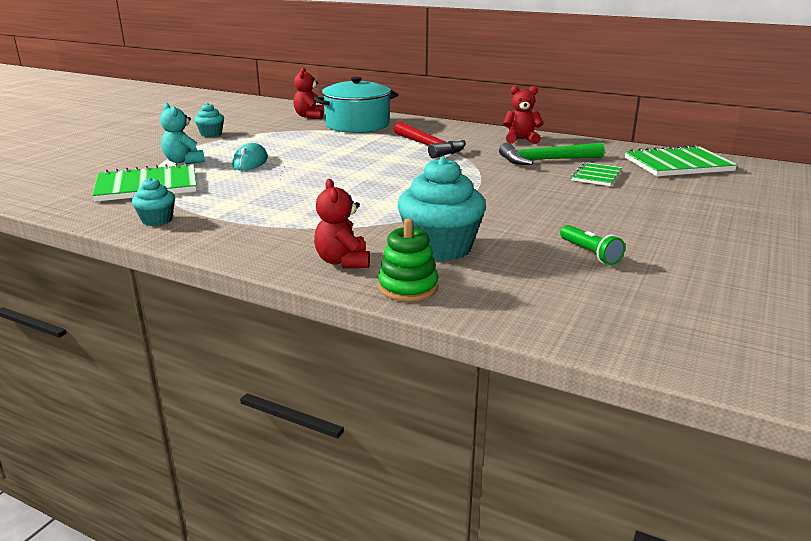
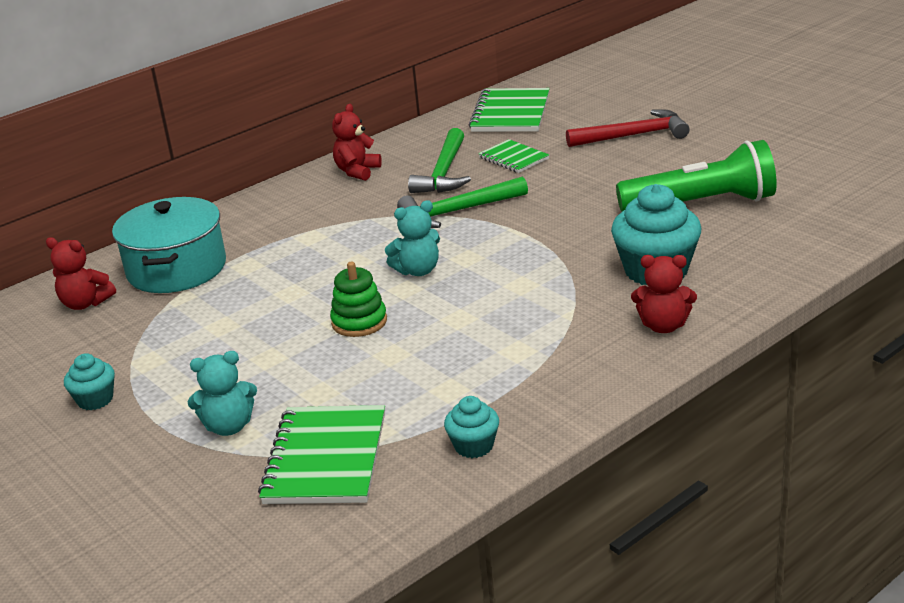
camera: 65 degrees left, 5 degrees up
turquoise mouse [232,143,268,171] -> none
green stacking toy [378,218,439,302] -> green stacking toy moved to [330,262,387,337]
red hammer [394,121,465,159] -> red hammer moved to [566,109,690,147]
green flashlight [560,225,625,265] -> green flashlight [616,140,777,212], size x2.26
none -> turquoise teddy bear [385,200,440,276]
none -> green hammer [397,176,528,228]

